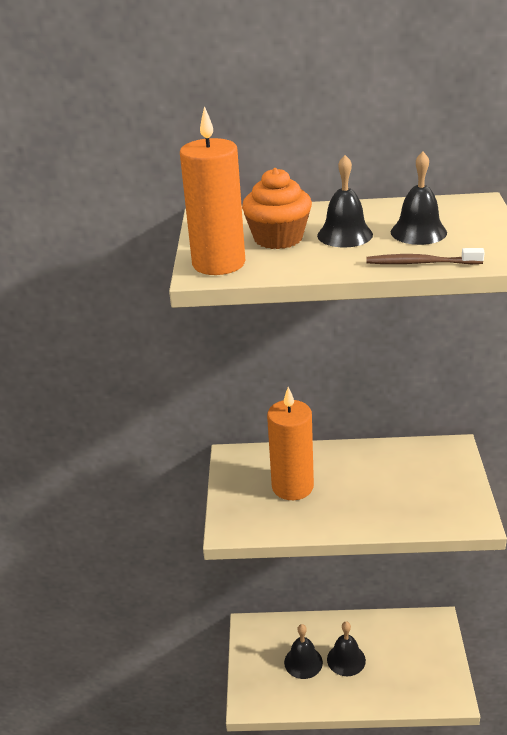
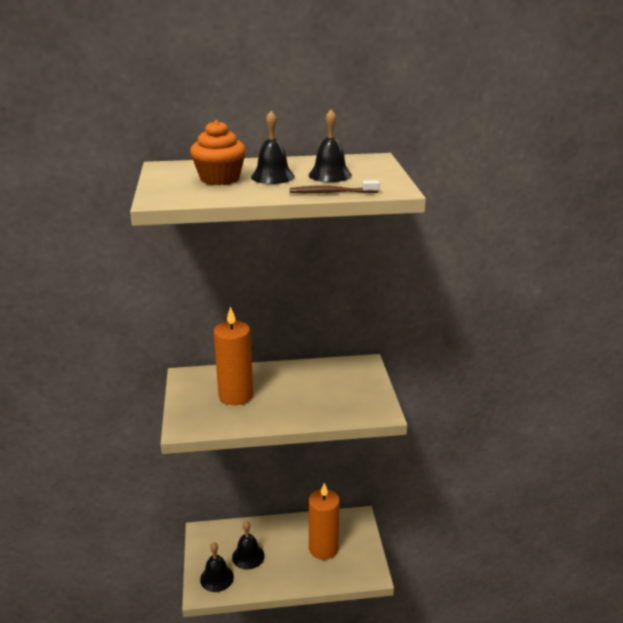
camera: 10 degrees left, 5 degrees down
orange candle [180,106,245,275] -> orange candle moved to [309,483,340,560]
black bell [327,621,366,676] -> black bell moved to [200,542,234,592]

